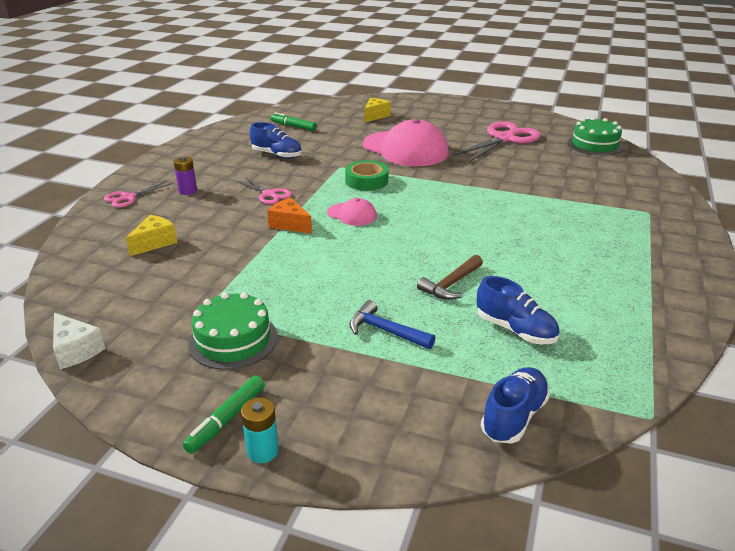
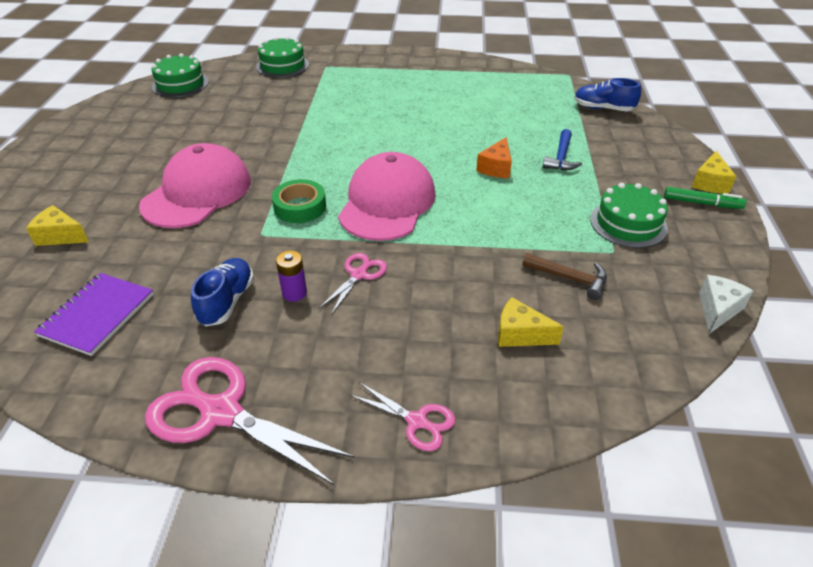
camera: 105 degrees left, 10 degrees up
purple battery [173,156,197,195] -> purple battery moved to [276,251,307,302]
turquoise battery [241,397,279,463] -> yellow cheese [692,151,736,194]
orange cheese [267,198,312,234] -> orange cheese moved to [476,137,512,178]
green marker [271,112,317,131] -> purple notebook [34,273,154,356]
pink cap [327,198,377,226] -> pink cap [338,152,436,241], size x2.14
brown hammer [417,255,483,300] -> brown hammer moved to [522,253,607,300]
pink scissors [453,121,541,163] -> pink scissors moved to [145,357,355,486]
blue shoe [477,276,560,344] -> none
none -> green cake [256,37,309,78]

